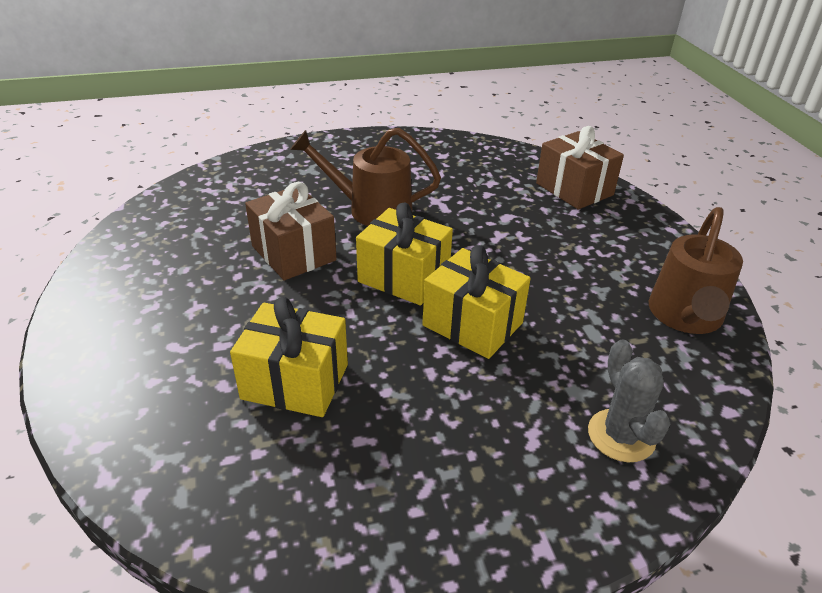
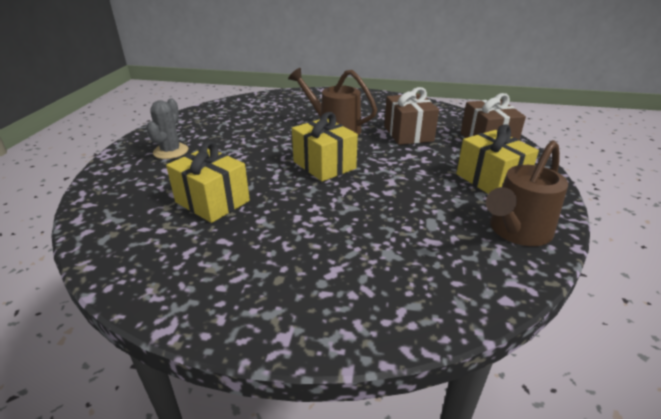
camera: 25 degrees right, 5 degrees down
brown gift [245,182,337,280] -> brown gift moved to [384,87,439,145]
yellow gift [422,245,531,359] -> yellow gift moved to [456,125,539,194]
grey cactus [588,340,670,462] -> grey cactus moved to [147,98,188,159]

